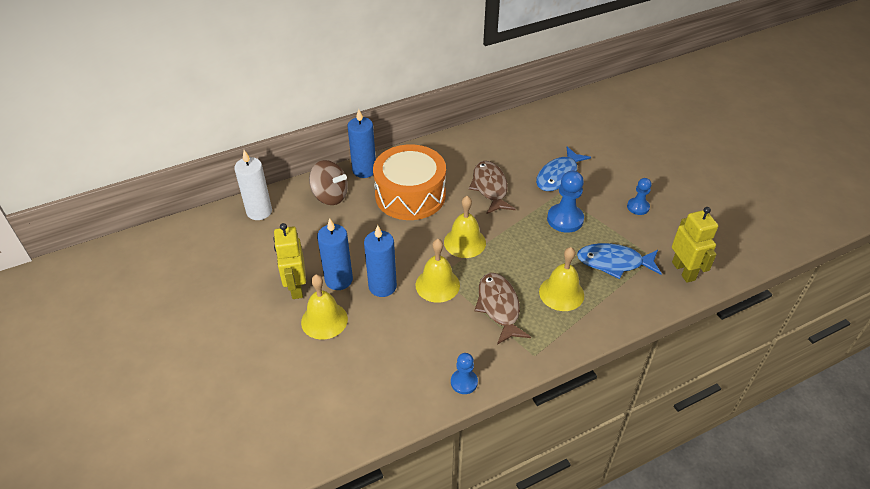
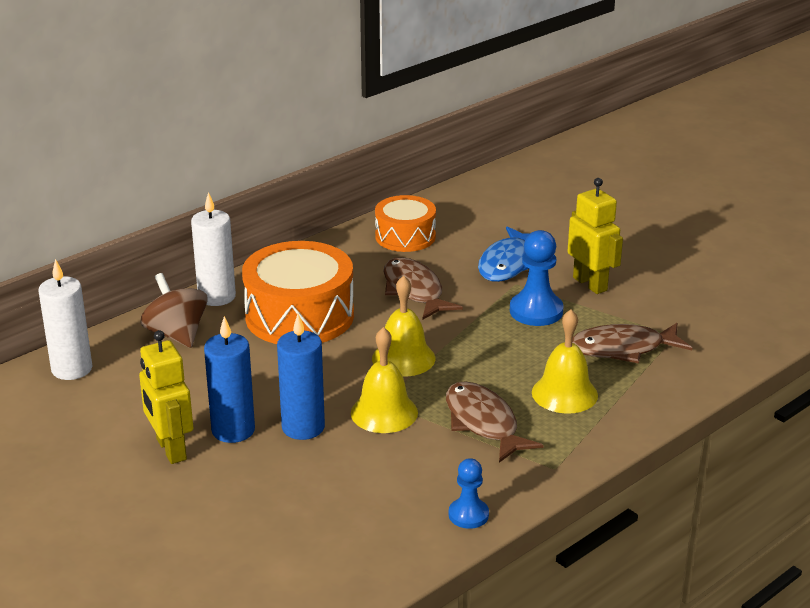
camera: 15 degrees left, 15 degrees down
yellow bell [301,275,348,340] -> none
brown spinning top [309,160,348,205] -> brown spinning top turned 135 degrees counterclockwise [140,273,208,348]
blue candle [348,109,376,178] -> white candle [191,192,236,306]
blue fish [577,243,662,279] -> brown fish [572,323,692,364]
blue pawn [627,178,652,215] -> none
yellow robot [672,207,718,283] -> yellow robot moved to [567,178,623,294]
none -> orange drum [375,195,436,252]

